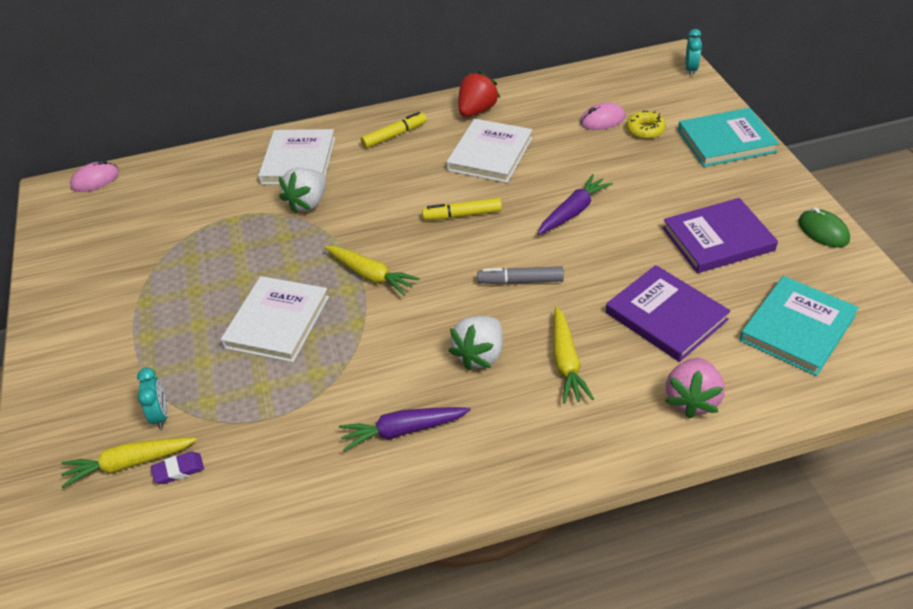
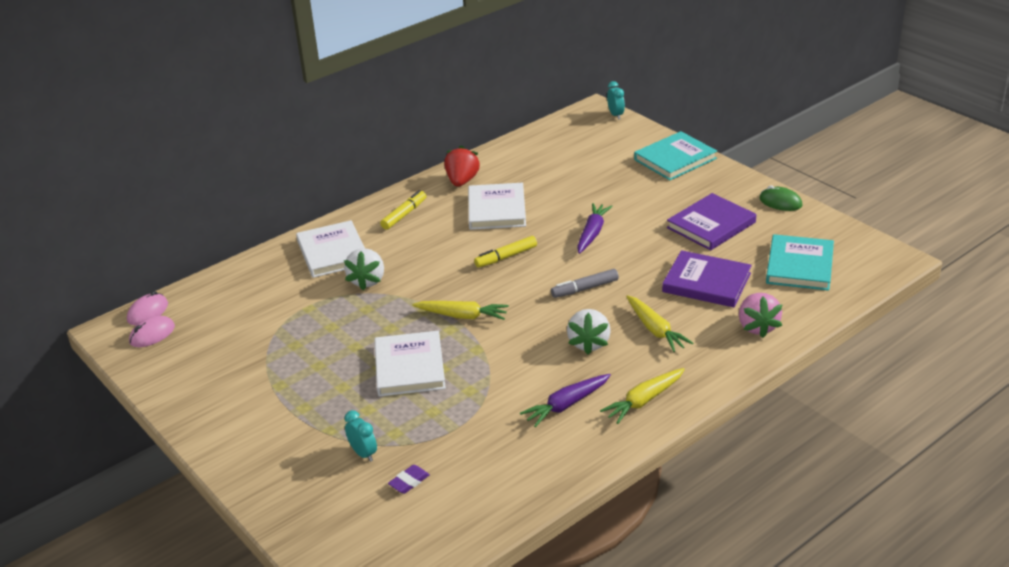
camera: 25 degrees left, 10 degrees down
yellow carrot [61,438,197,488] -> yellow carrot moved to [600,368,685,424]
pink mouse [580,103,625,130] -> pink mouse moved to [129,316,175,347]
yellow donut [626,111,666,139] -> none

